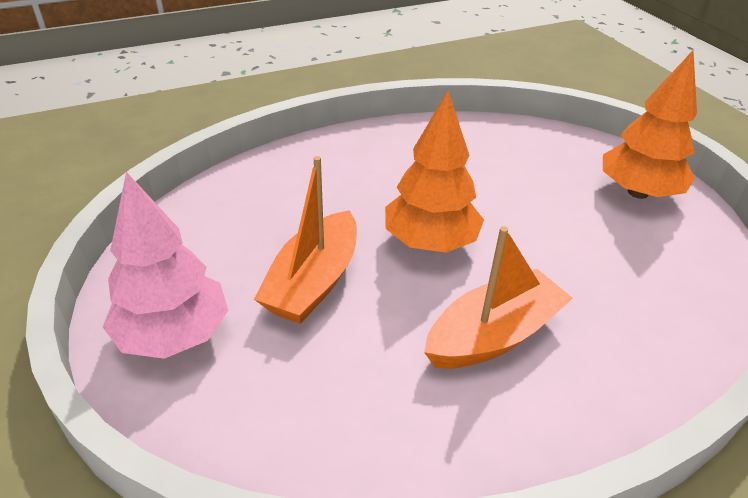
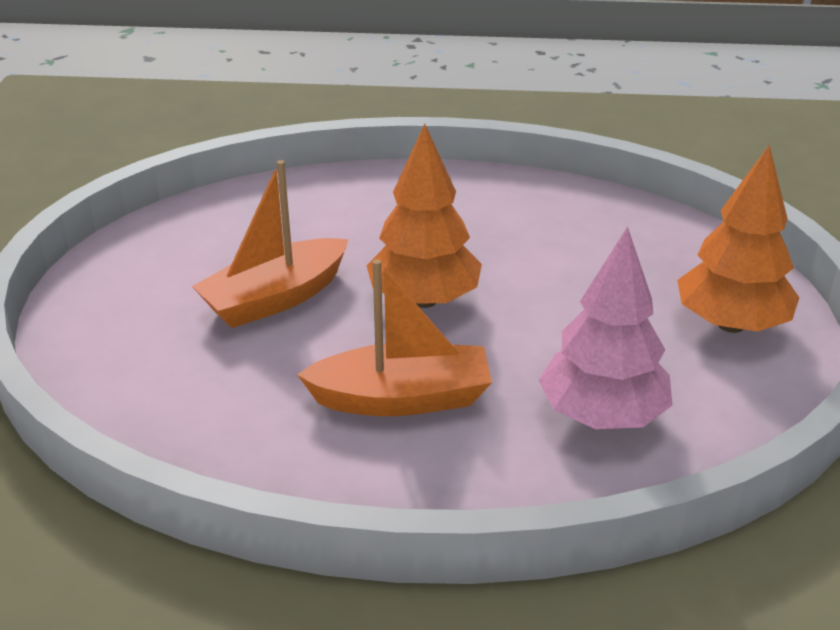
camera: 30 degrees right, 5 degrees down
pink tree [103,172,228,359] -> pink tree moved to [539,227,673,429]

